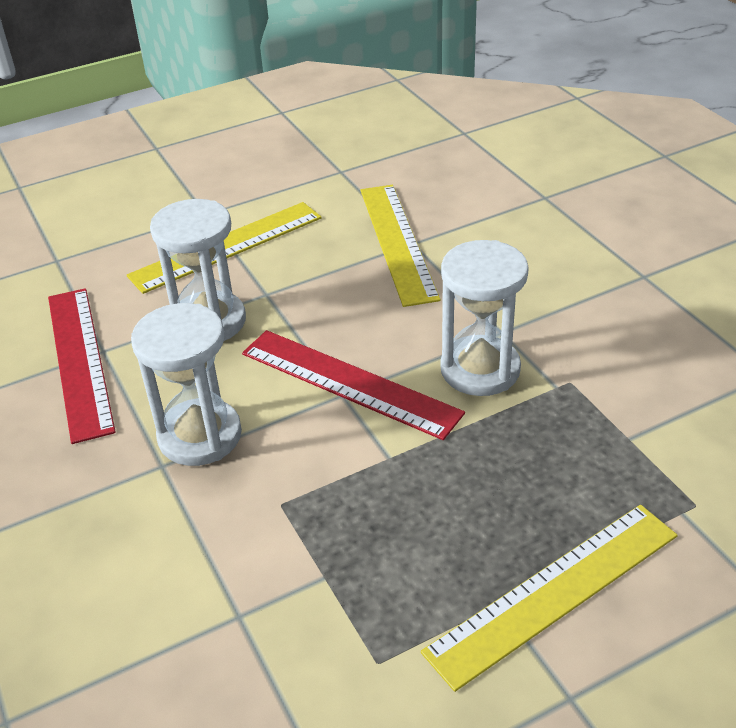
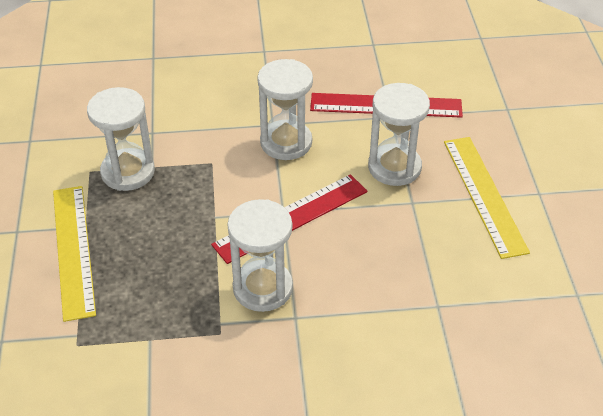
camera: 110 degrees right, 5 degrees up
yellow ruler [361,185,441,307] -> none
none -> white hourglass [87,87,155,191]

